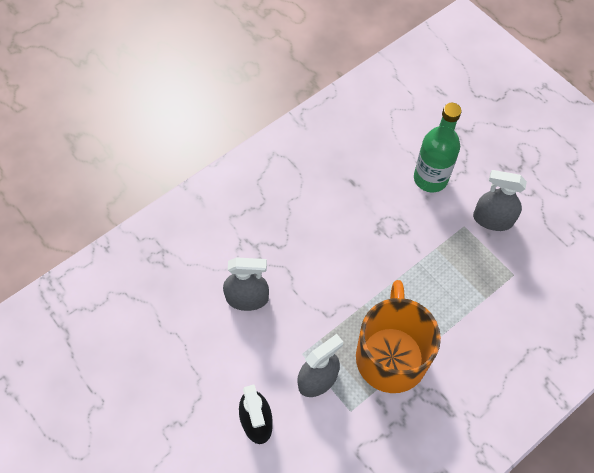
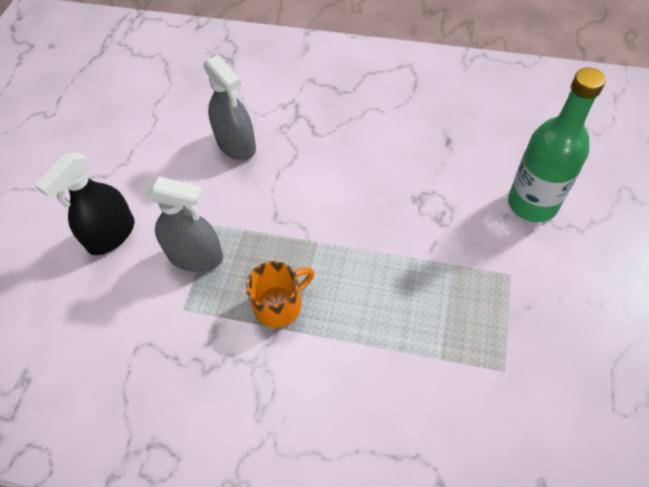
camera: 55 degrees right, 5 degrees down
orange mug [356,280,441,393] -> orange mug [246,261,314,328], size x0.48
grey spray bottle [473,170,527,231] -> none

